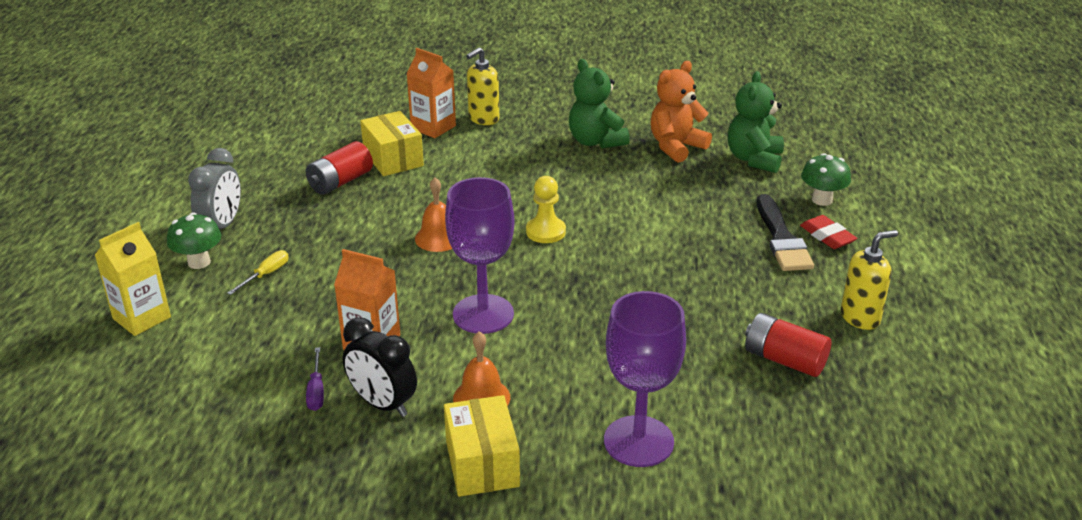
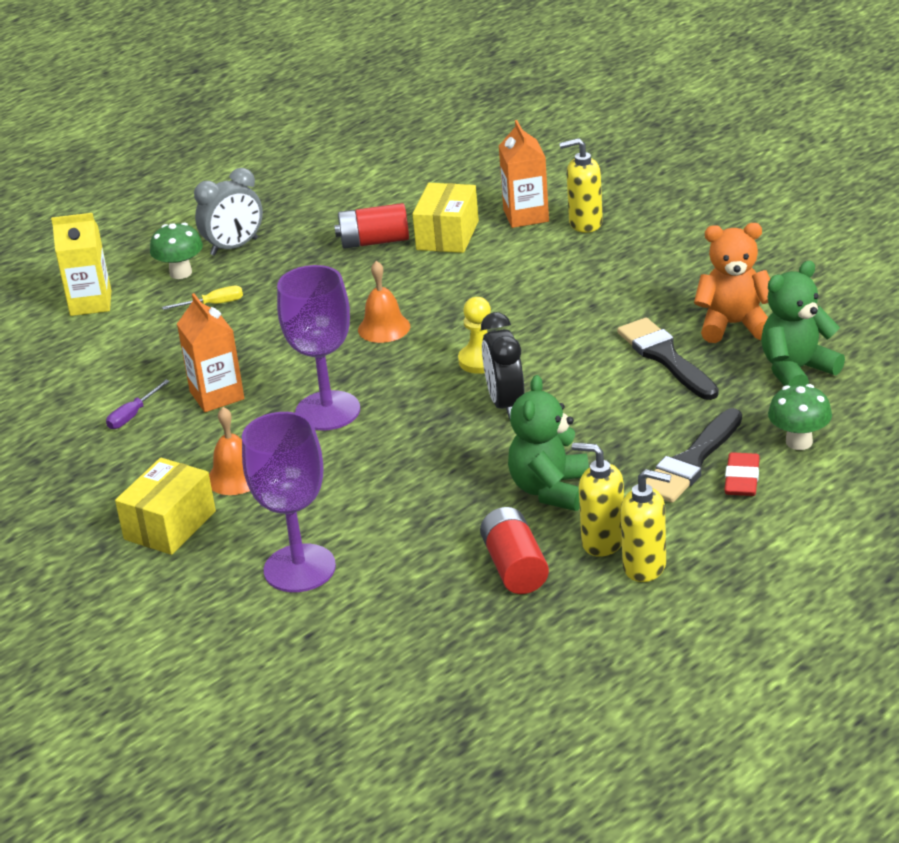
camera: 45 degrees right, 0 degrees up
black clock [342,317,417,417] -> black clock moved to [481,312,524,419]
green teddy bear [569,59,630,148] -> green teddy bear moved to [508,375,589,511]
none -> yellow soap dispenser [572,442,624,557]
none -> black brush [617,318,719,400]

